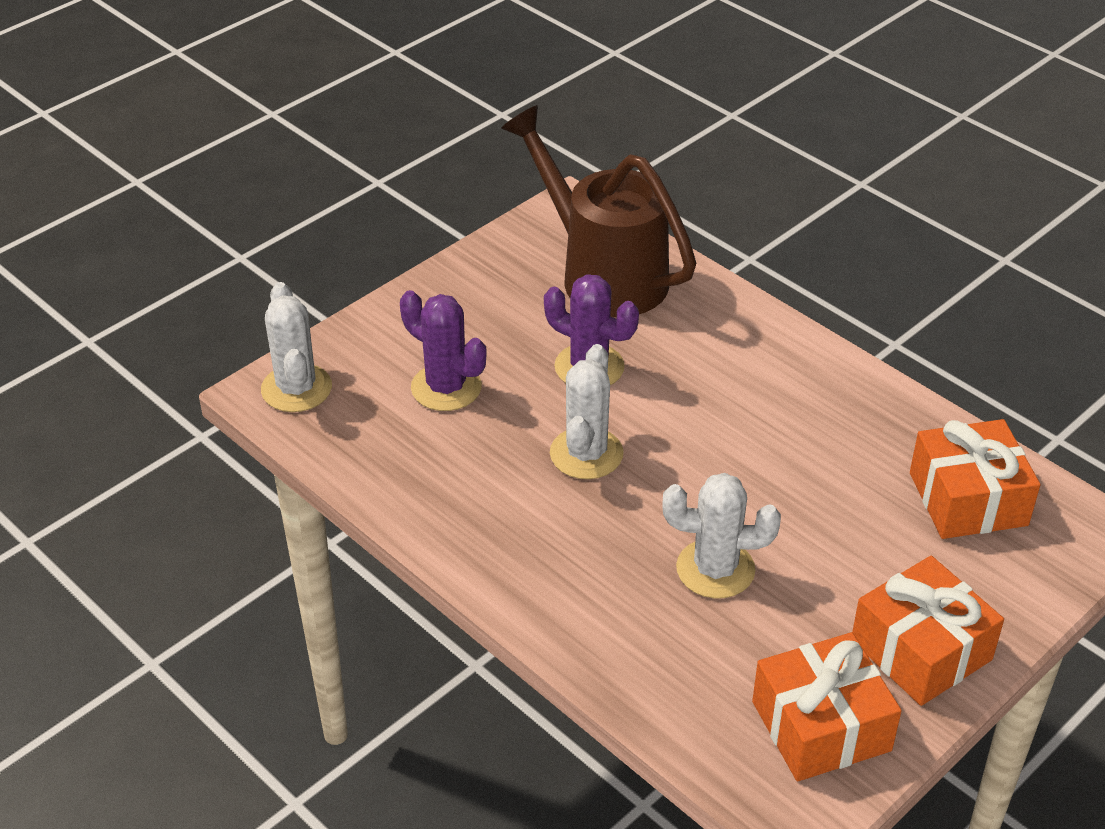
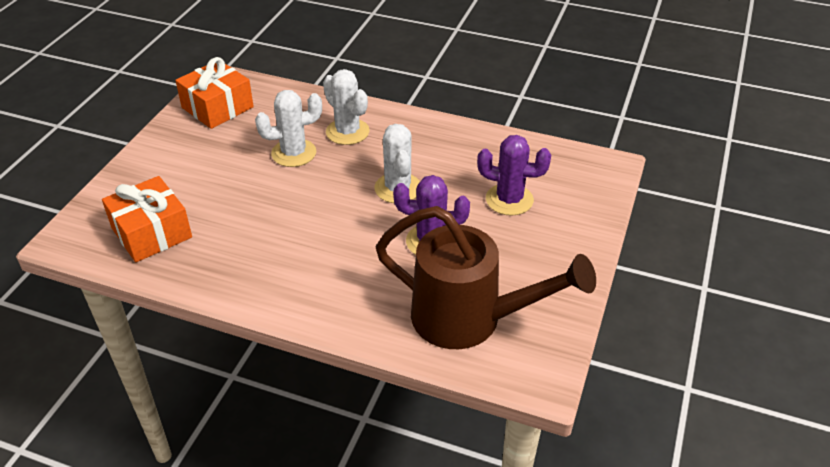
camera: 155 degrees right, 0 degrees up
white cactus [261,282,332,412] -> white cactus moved to [323,69,369,145]
orange gift [852,556,1004,706] -> none

